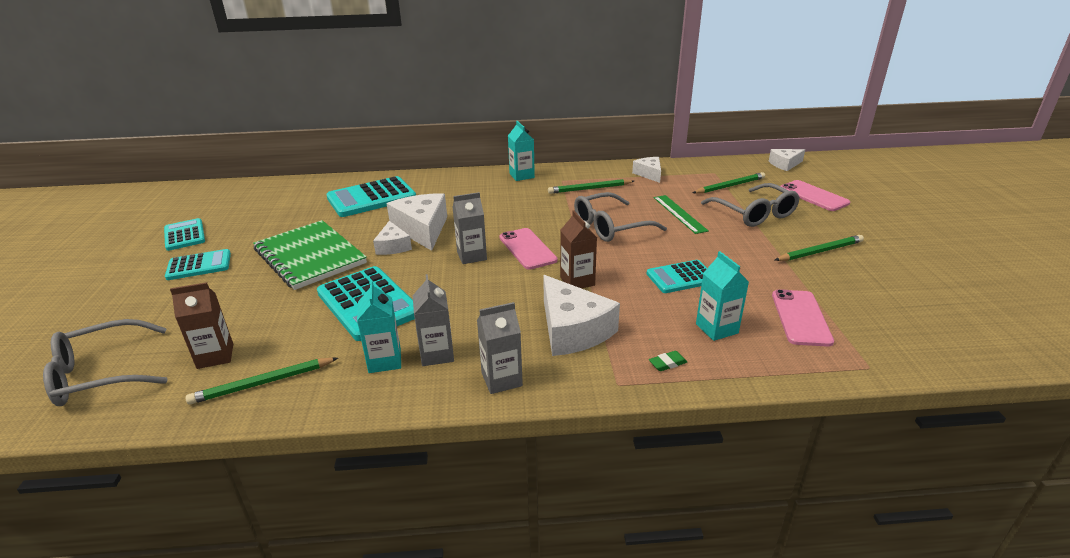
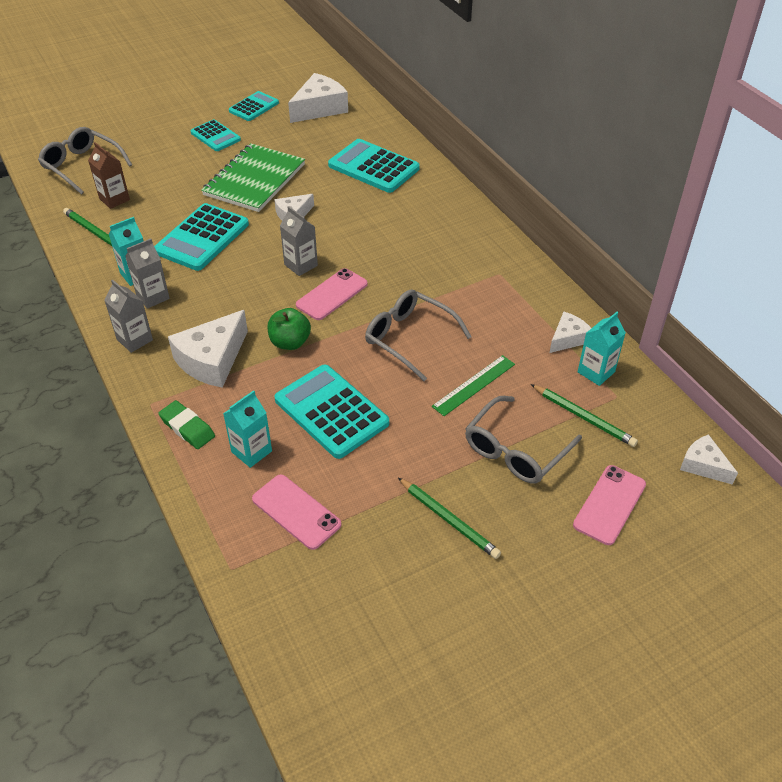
camera: 65 degrees right, 15 degrees up
white cheese [387,193,447,251] -> white cheese moved to [288,73,348,123]
turquoise carton [508,121,535,181] -> turquoise carton moved to [578,312,626,386]
green pencil [548,179,634,194] -> none
brown carton [560,211,597,288] -> green apple [267,308,311,350]
turquoise calculator [647,260,707,293] -> turquoise calculator [275,365,389,459], size x1.65
green eraser [649,351,687,371] -> green eraser [158,400,215,449], size x1.79
pink phone [772,289,834,347] -> pink phone turned 60 degrees clockwise [252,474,341,550]

